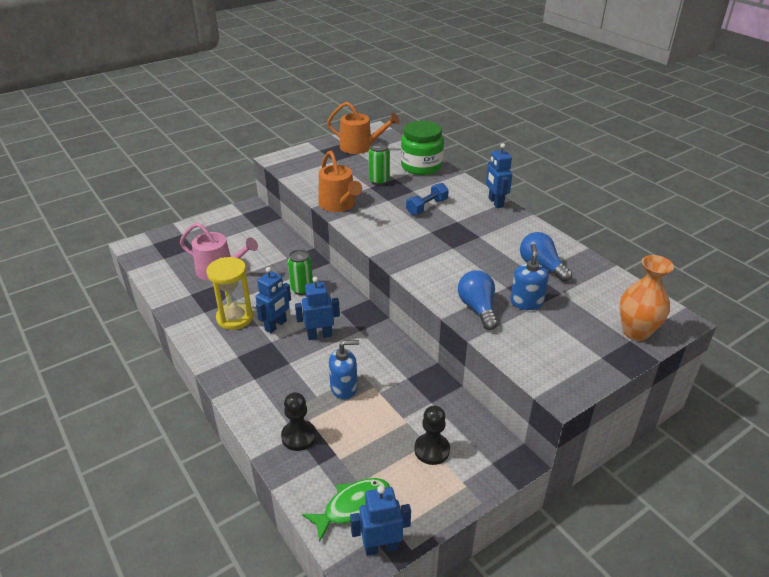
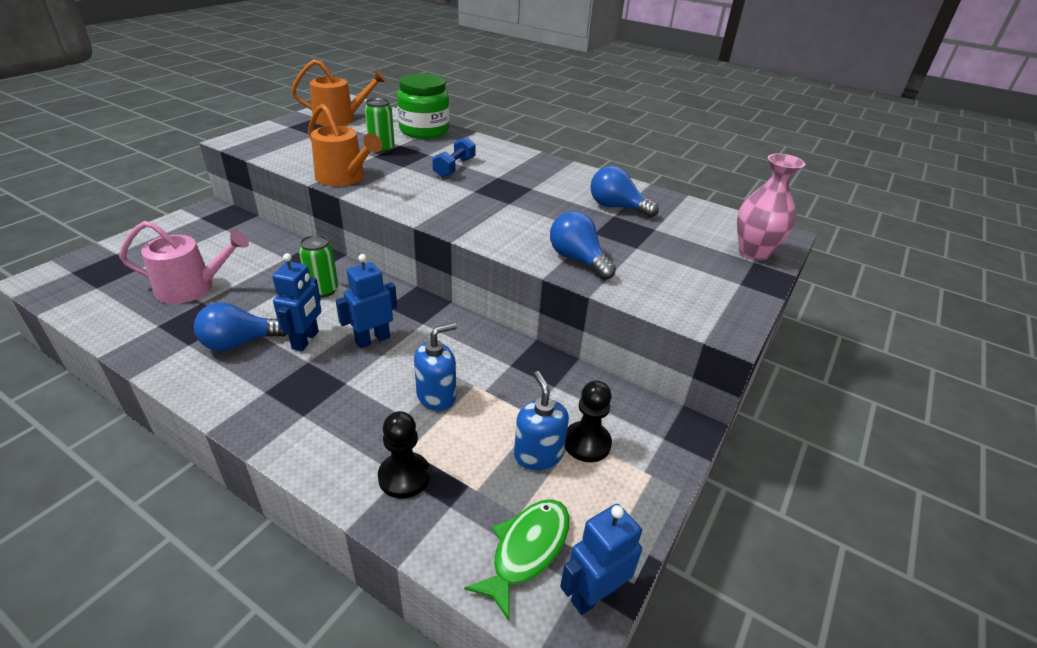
camera: 25 degrees left, 0 degrees up
yellow hourglass [206,257,254,330] -> blue light bulb [194,302,287,351]
blue robot [486,143,512,208] -> none
blue soap dispenser [510,244,549,310] -> blue soap dispenser moved to [514,371,569,470]
orange vase [619,255,674,341] -> pink vase [737,153,805,261]

